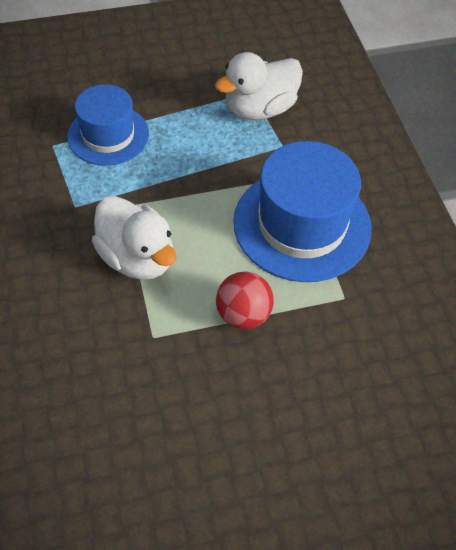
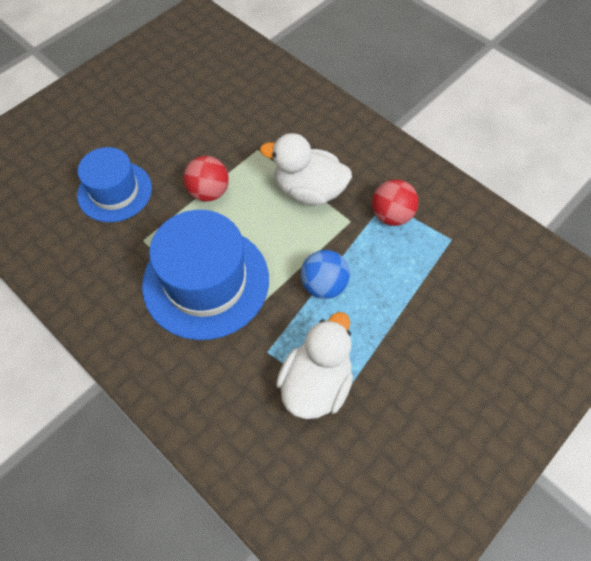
camera: 150 degrees right, 5 degrees up
blue hat [67,84,149,166] -> blue hat moved to [77,147,152,222]
none -> blue ball [301,250,350,299]
none -> red ball [372,179,419,226]

